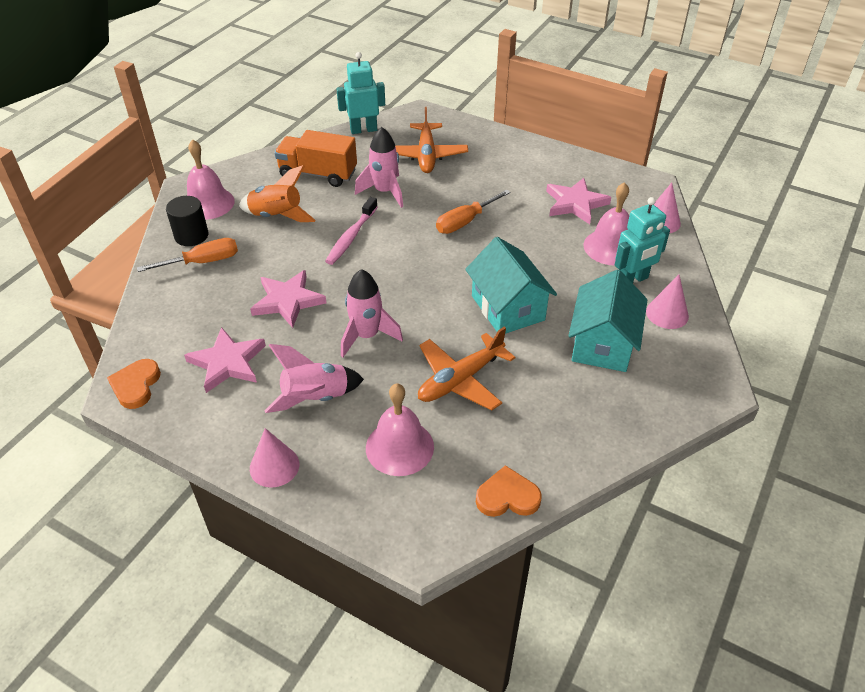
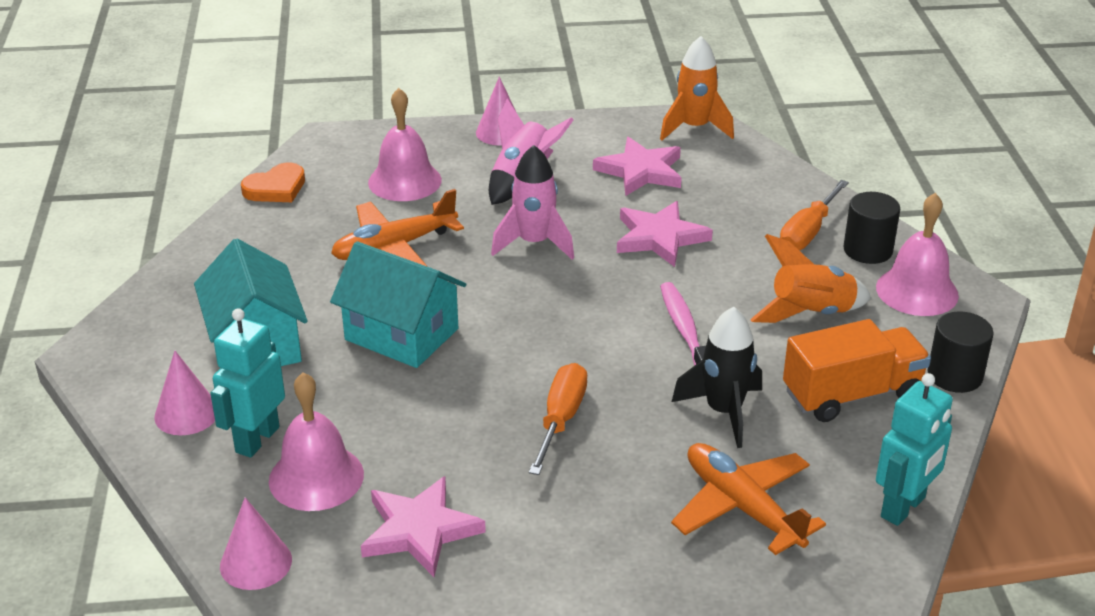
camera: 145 degrees right, 10 degrees down
orange heart [107,359,161,409] -> orange rocket [660,36,734,140]
pink rocket [355,127,403,208] -> black rocket [672,307,762,448]
orange plane [418,327,515,411] -> orange plane turned 135 degrees counterclockwise [331,189,464,267]
none -> black cylinder [928,311,994,393]

